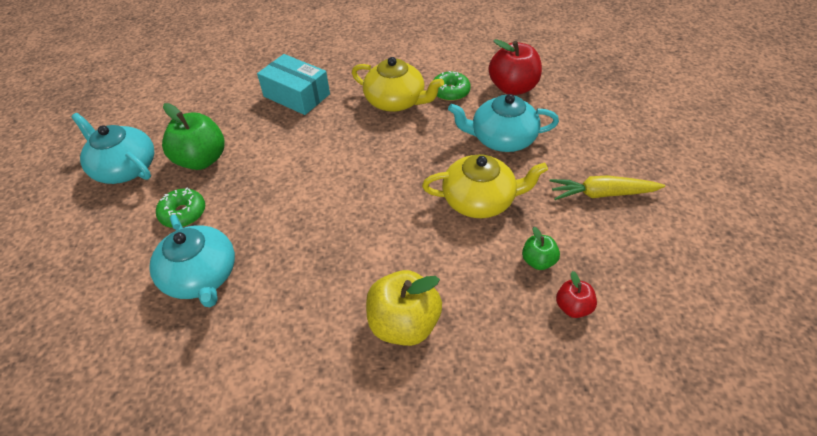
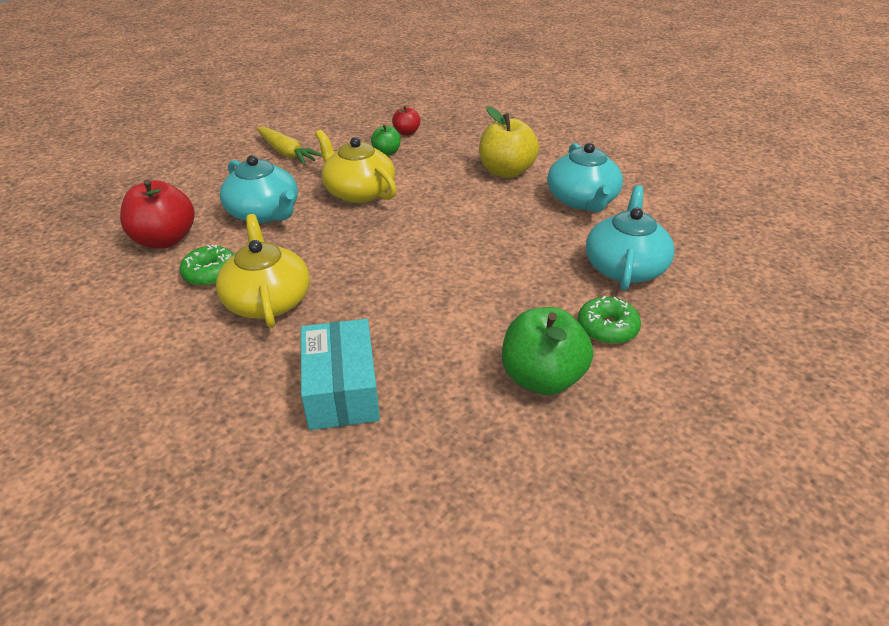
camera: 135 degrees left, 10 degrees down
turquoise teapot [71,113,154,184] -> turquoise teapot moved to [547,143,623,212]

